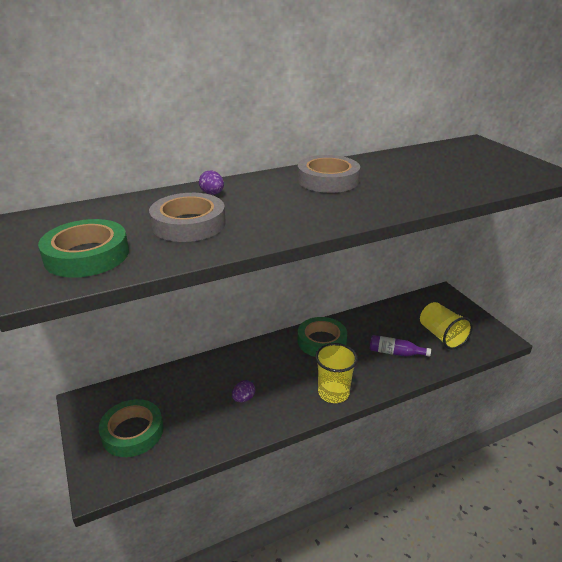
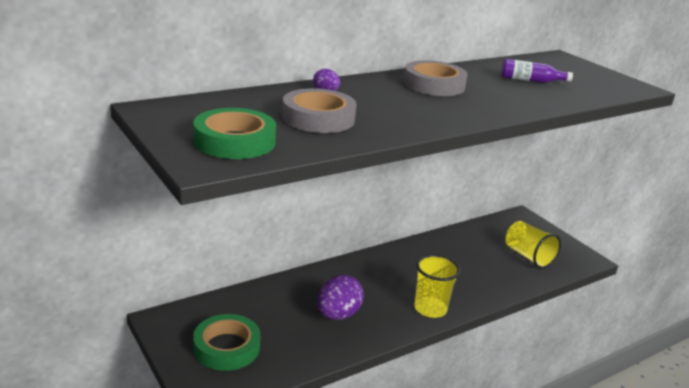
camera: 10 degrees left, 5 degrees down
purple egg [232,380,255,402] -> purple egg [317,275,364,320], size x1.95
green tape [298,317,347,357] -> none
purple bottle [370,335,431,357] -> purple bottle moved to [501,59,573,83]

